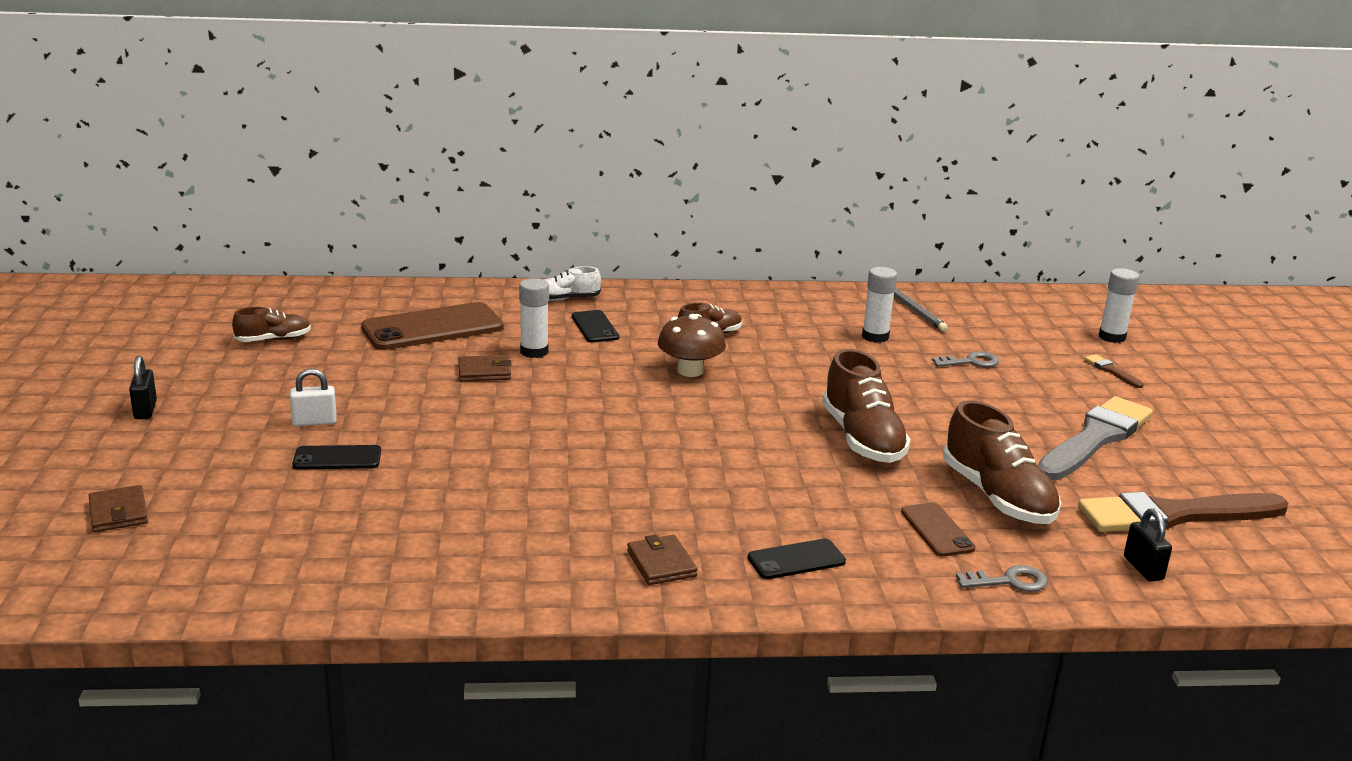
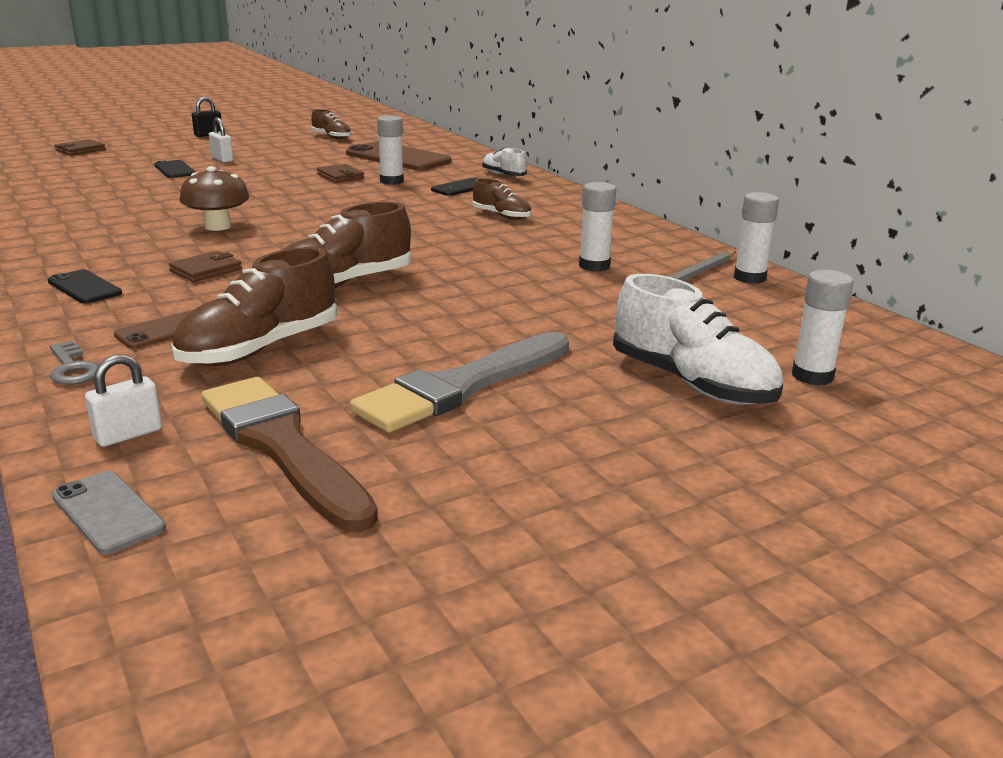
camera: 65 degrees right, 0 degrees up
brown wallet [627,535,698,585] -> brown wallet moved to [169,251,242,282]
brown mushroom [658,314,726,377] -> brown mushroom moved to [180,166,249,231]
grey key [932,351,999,367] -> none
grey brush [1037,396,1153,481] -> grey brush turned 120 degrees clockwise [350,332,569,433]
brown brush [1085,354,1144,388] -> white shoe [613,274,783,405]
black padlock [1124,508,1172,581] -> white padlock [85,354,162,447]
none -> grey phone [52,471,166,554]
none -> white glue stick [734,192,779,284]

